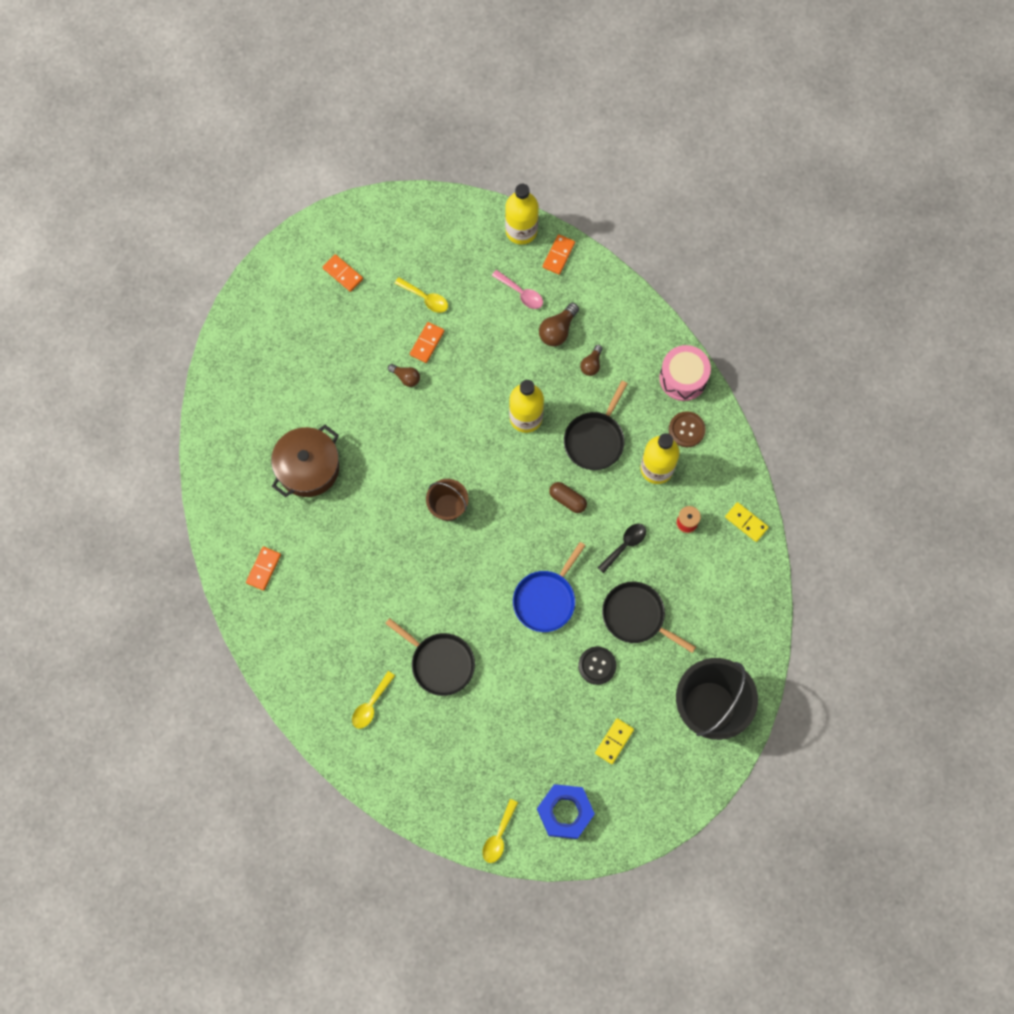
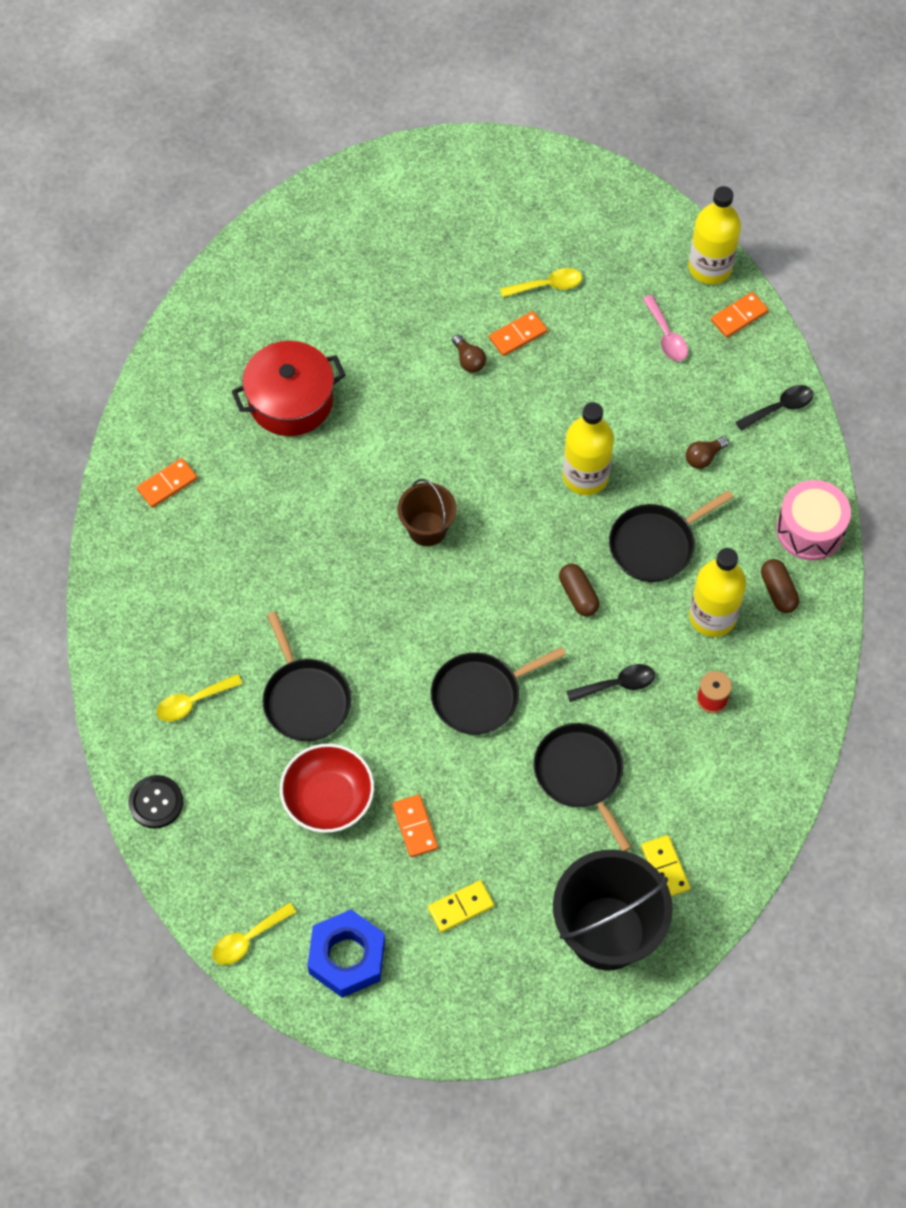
camera: 30 degrees right, 10 degrees down
brown pot [271,425,339,497] -> red pot [232,341,345,436]
orange domino [323,254,363,292] -> orange domino moved to [392,795,438,857]
yellow spoon [394,277,448,313] -> yellow spoon turned 75 degrees counterclockwise [500,268,582,298]
blue pan [513,542,586,632] -> black pan [431,647,566,735]
brown light bulb [539,303,579,346] -> none
black button [578,647,616,685] -> black button moved to [128,775,183,828]
brown button [669,411,705,447] -> brown capsule [761,559,799,613]
yellow domino [725,502,769,542] -> yellow domino moved to [641,835,690,897]
none -> red bowl [280,744,374,833]
none -> black spoon [736,385,814,431]

